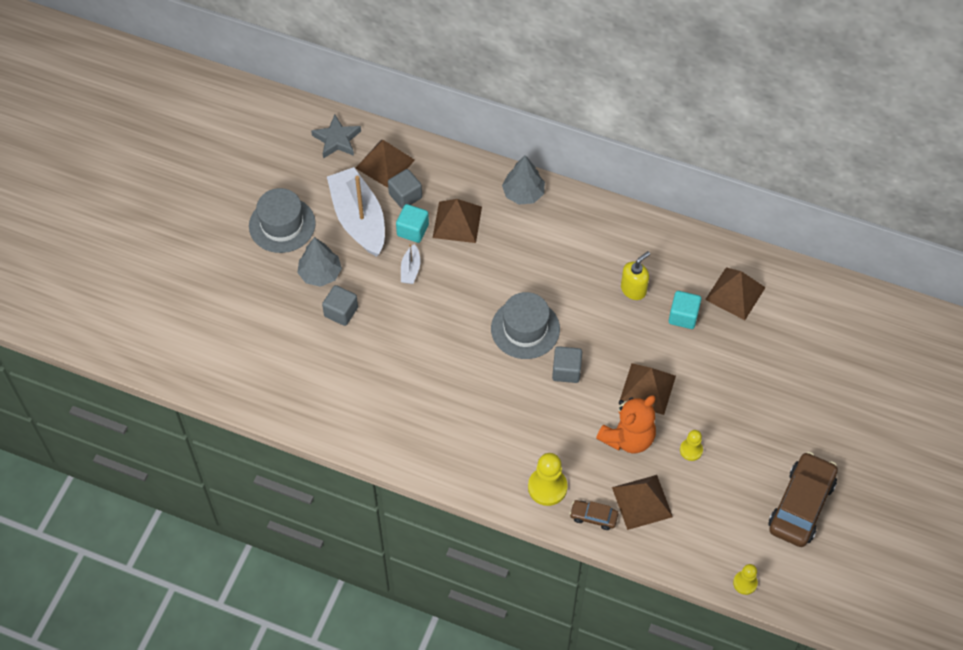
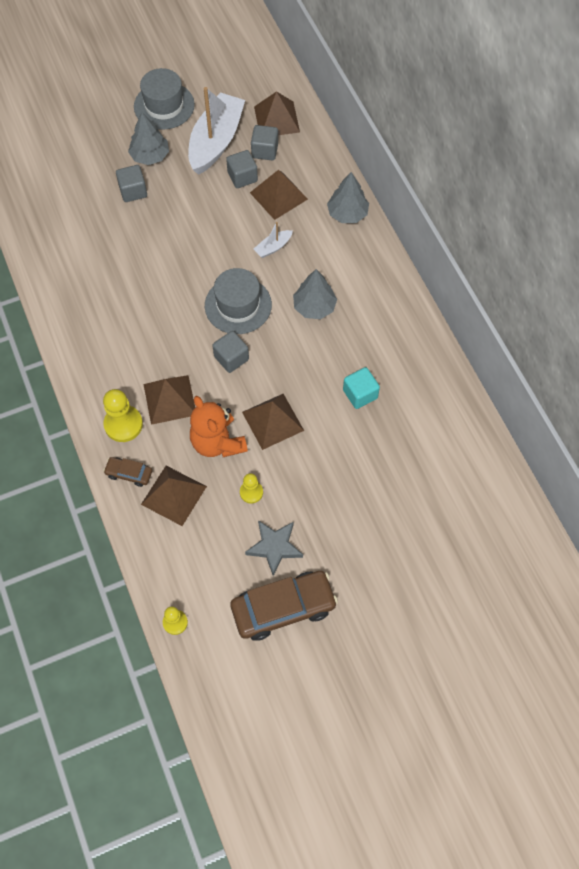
camera: 45 degrees right, 5 degrees up
grey star [311,114,361,159] -> grey star moved to [245,520,303,576]
turquoise cube [396,204,429,243] -> grey cube [226,150,258,188]
white boat [401,244,421,284] -> white boat moved to [254,222,293,258]
brown car [570,500,619,530] -> brown car turned 45 degrees counterclockwise [103,457,152,487]
orange teddy bear [596,395,656,453] -> orange teddy bear turned 60 degrees clockwise [190,396,248,457]
yellow soap dispenser [621,251,650,300] -> none
brown pyramid [705,267,766,320] -> brown pyramid moved to [143,375,195,425]
none -> grey tree [293,269,337,319]

